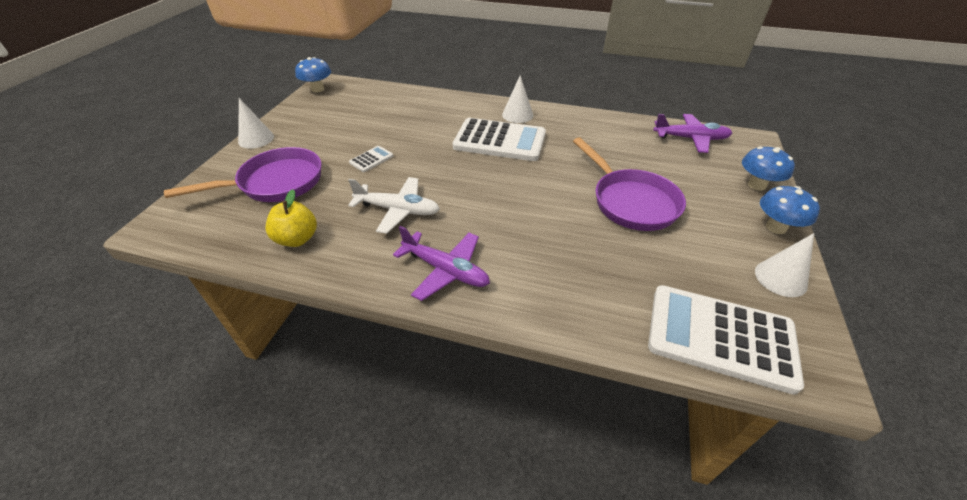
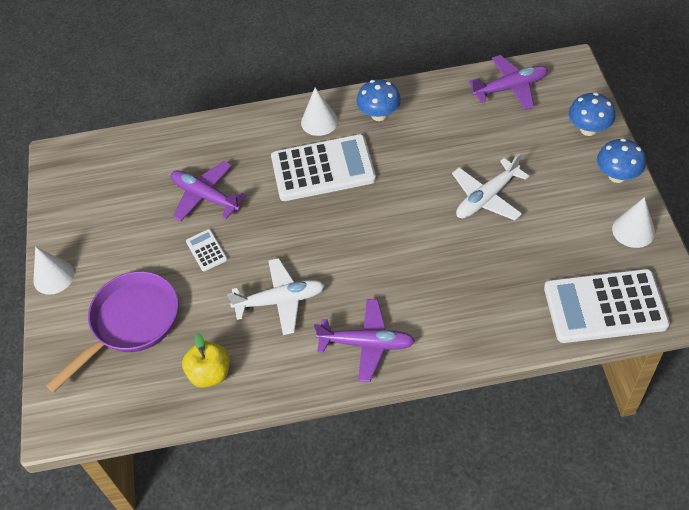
camera: 20 degrees left, 10 degrees up
blue mushroom [295,57,331,92] -> blue mushroom moved to [356,79,401,121]
white calculator [349,146,393,172] -> white calculator turned 45 degrees counterclockwise [186,229,227,272]
purple pan [573,137,686,231] -> white plane [452,153,529,220]
none -> purple plane [171,161,247,221]

